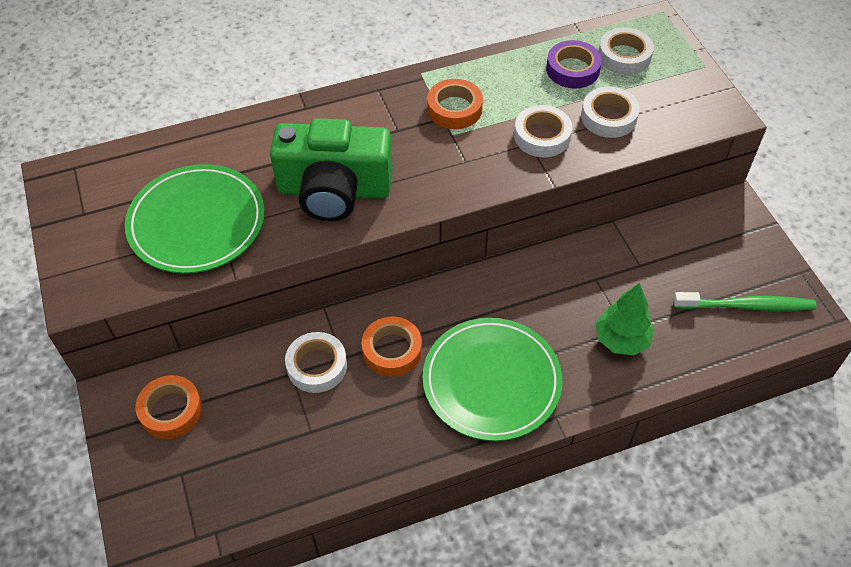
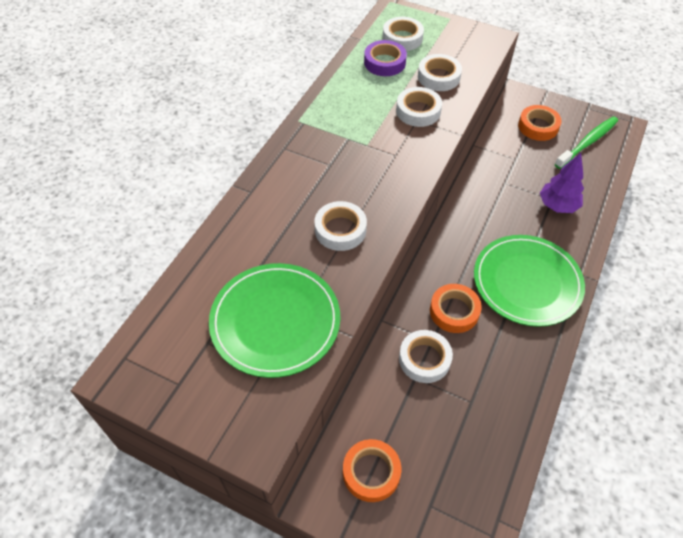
camera: 45 degrees left, 0 degrees up
green camera [270,118,393,221] -> white tape [314,201,367,251]
orange tape [427,79,483,129] -> orange tape moved to [518,105,562,141]
green tree [595,283,654,355] -> purple tree [540,153,584,213]

